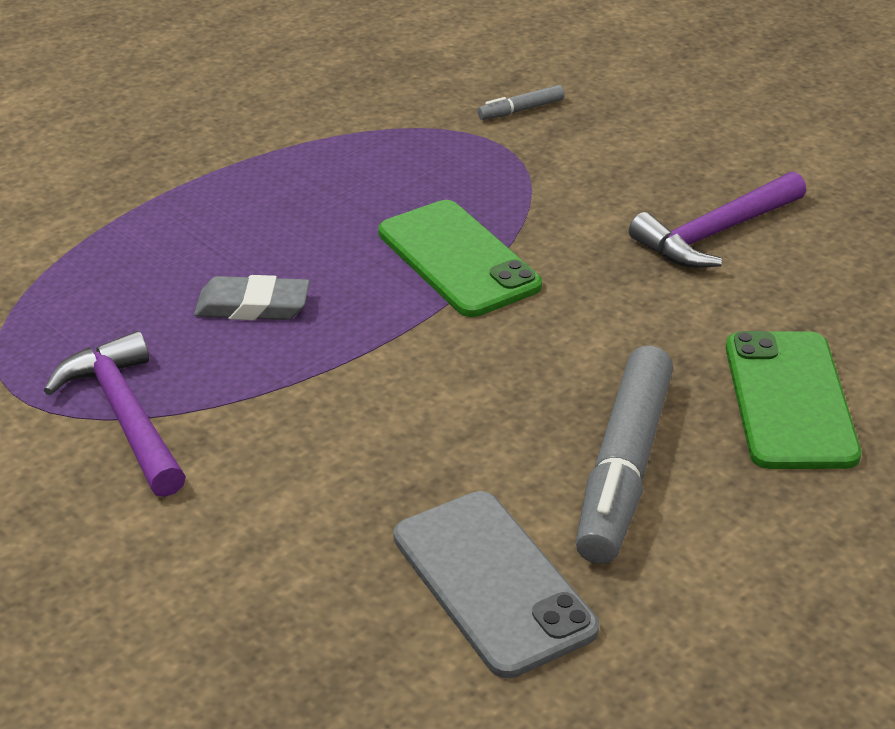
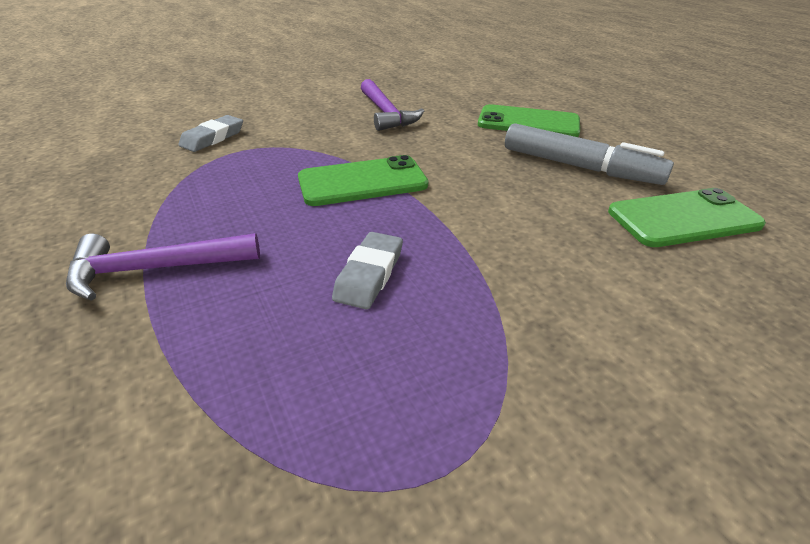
camera: 75 degrees left, 0 degrees up
purple hammer [44,331,186,497] -> purple hammer moved to [66,233,260,301]
grey phone [394,491,599,678] -> green phone [608,188,766,247]
grey marker [477,85,565,120] -> grey eraser [178,115,243,152]

